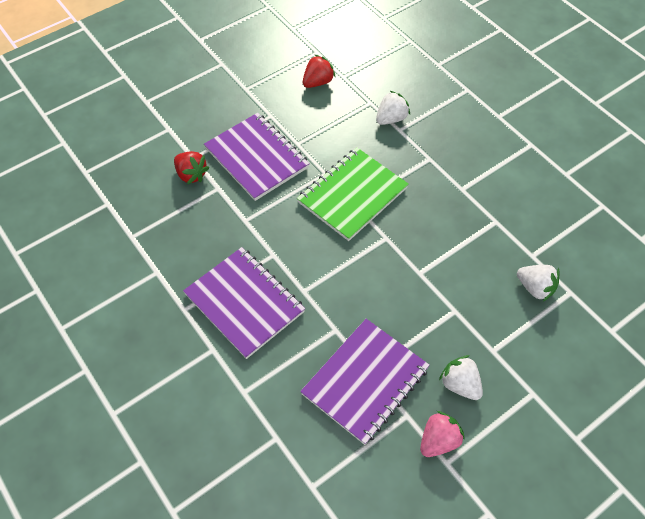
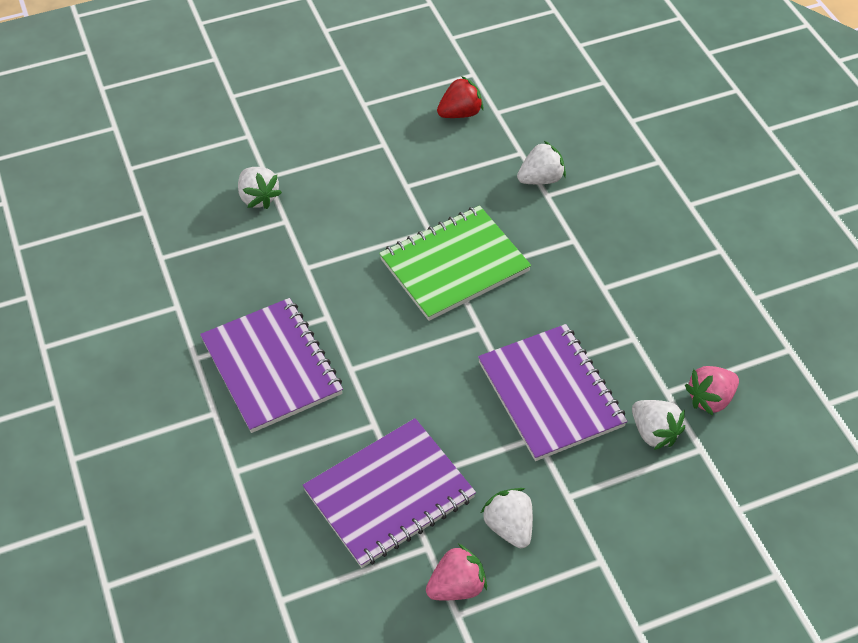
camera: 15 degrees right, 5 degrees down
red strawberry [174,151,209,185] -> white strawberry [238,167,282,209]
purple notebook [204,113,310,201] -> purple notebook moved to [478,324,628,461]
none -> pink strawberry [685,366,739,415]

